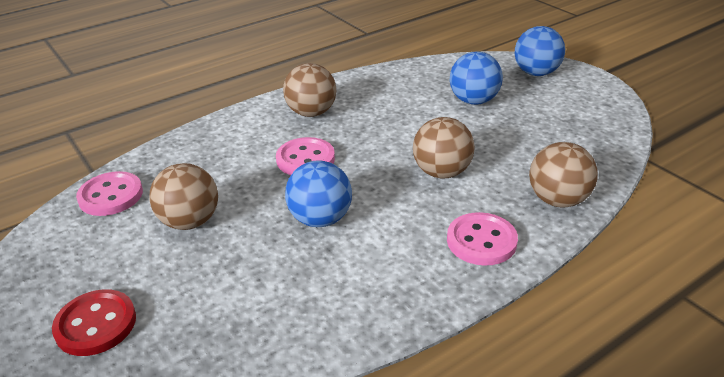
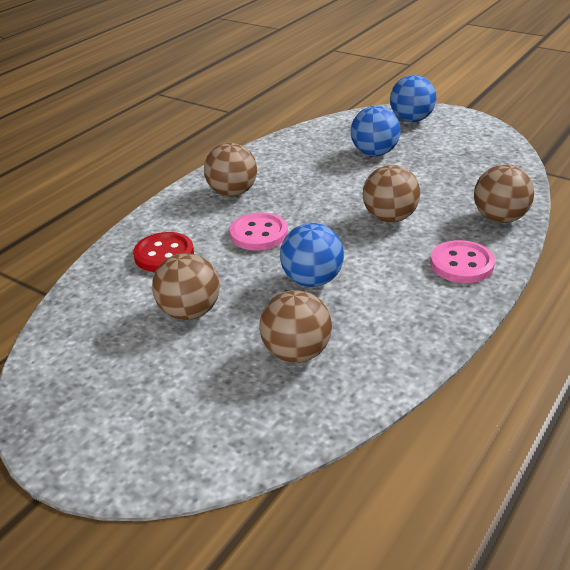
camera: 20 degrees left, 0 degrees up
red button [52,289,136,356] -> red button moved to [133,232,194,272]
pink button [76,171,143,216] -> none
none -> brown ball [259,290,332,363]

